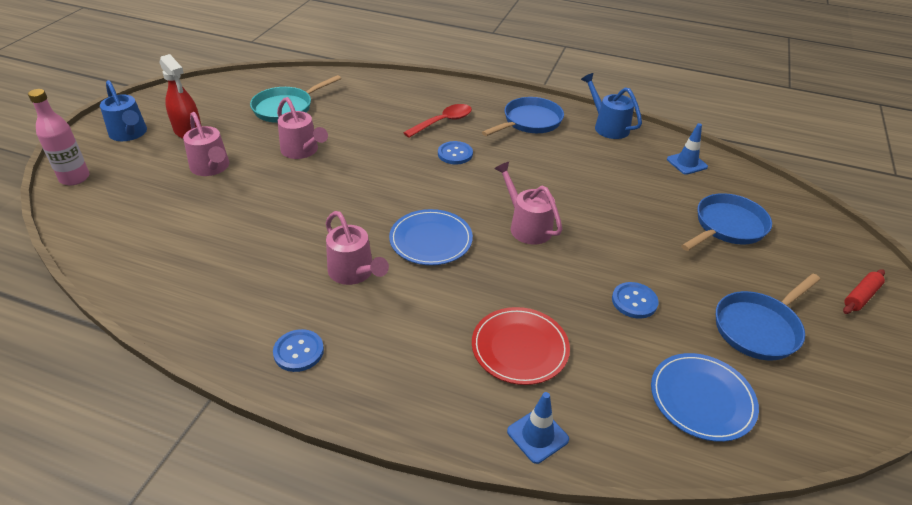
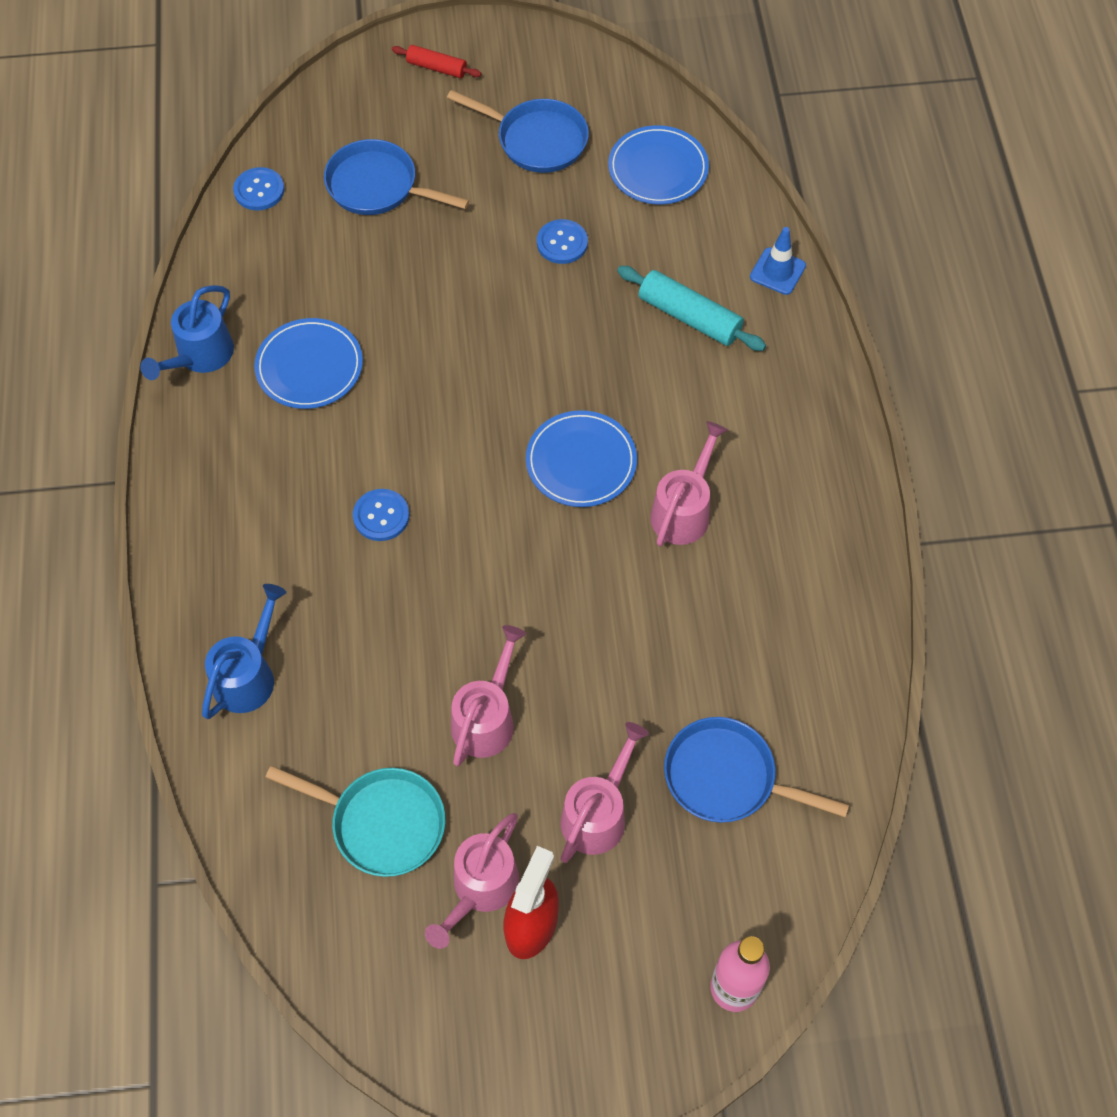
camera: 115 degrees left, 20 degrees up
blue watering can [100,80,147,141] -> blue watering can moved to [202,584,287,719]
blue button [273,329,324,372] -> blue button moved to [233,167,284,211]
red spoon [403,104,472,138] -> none
red plate [472,307,570,385] -> turquoise rolling pin [617,266,766,351]
blue pan [482,97,564,136] -> blue pan moved to [664,717,849,823]
pink watering can [494,162,562,244] -> pink watering can moved to [425,813,519,949]
blue traffic cone [667,123,708,175] -> none
none -> blue plate [254,318,363,409]

